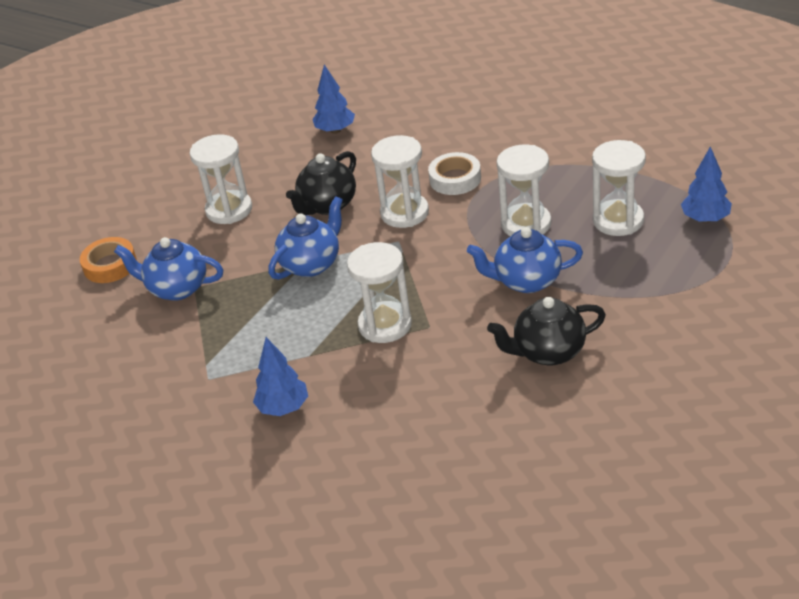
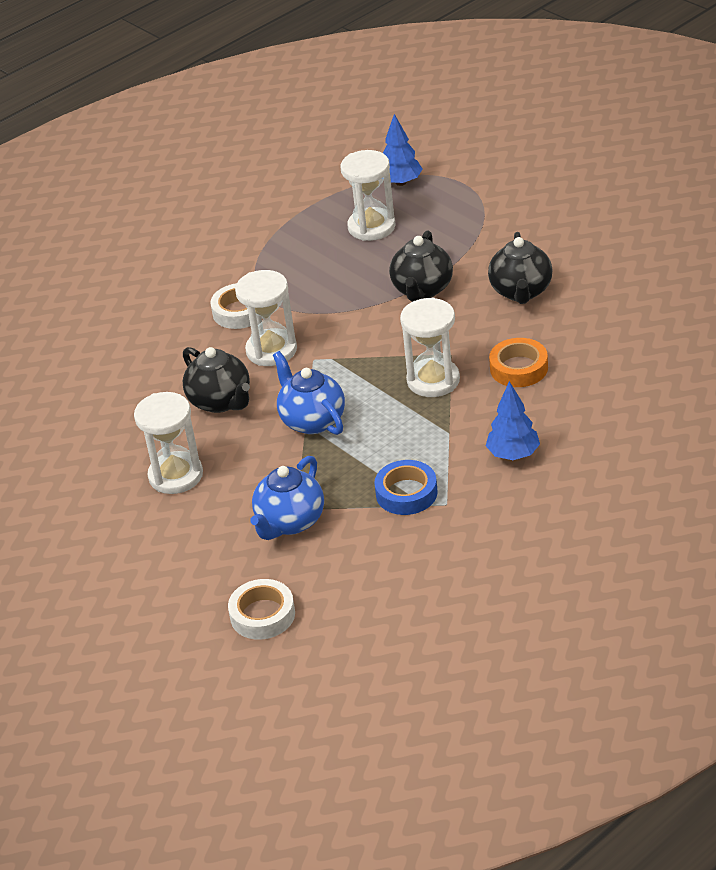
camera: 75 degrees left, 0 degrees up
orange tape [80,237,137,283] -> orange tape moved to [489,338,548,387]
blue tree [312,65,355,134] -> none
blue teapot [467,227,583,293] -> black teapot [389,230,453,302]
white hourglass [497,145,551,236] -> none
none -> white tape [228,579,295,640]
none -> blue tape [374,460,438,515]

